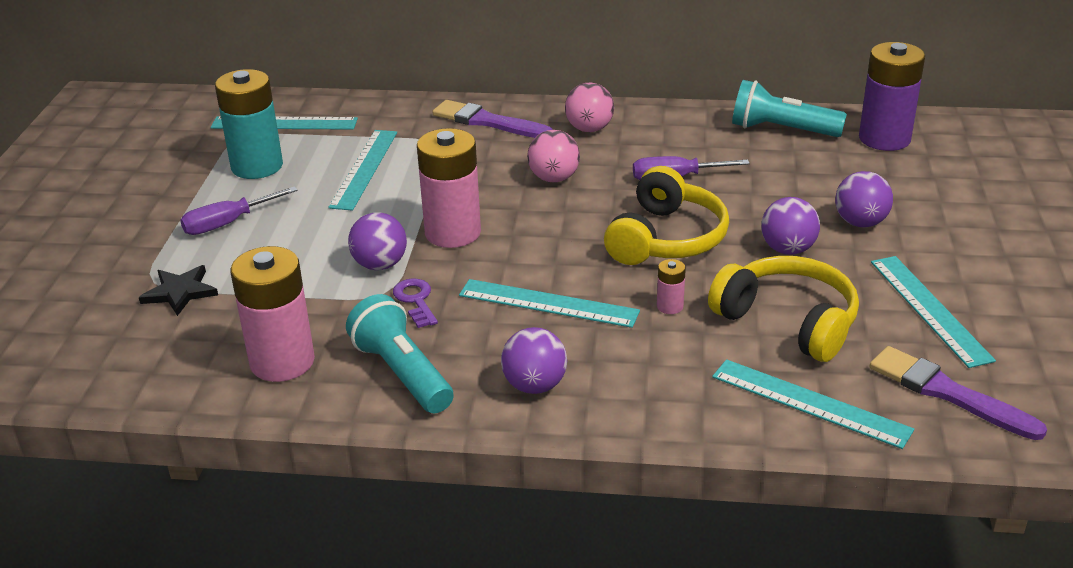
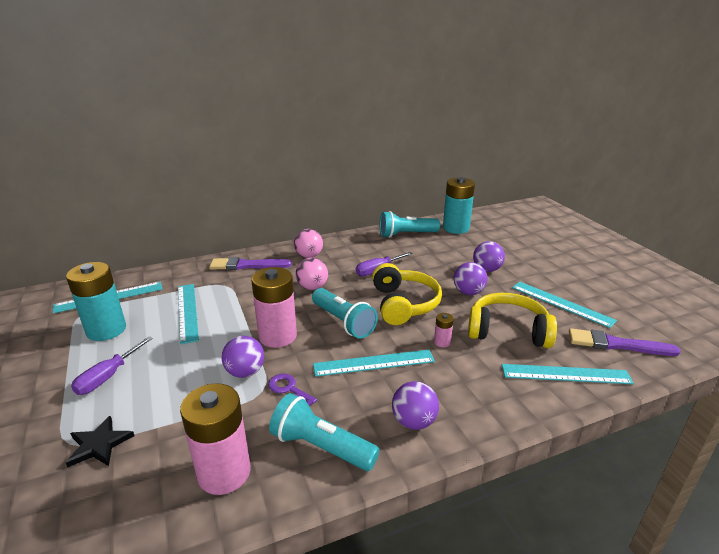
camera: 30 degrees left, 5 degrees down
purple battery [859,42,925,151] -> turquoise battery [443,177,475,234]
none -> turquoise flashlight [312,288,378,339]

